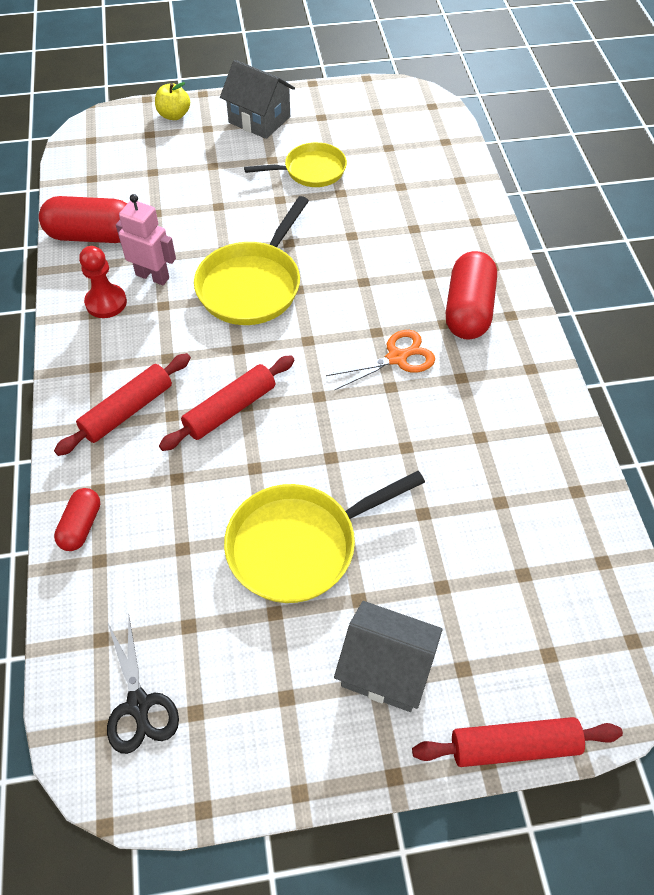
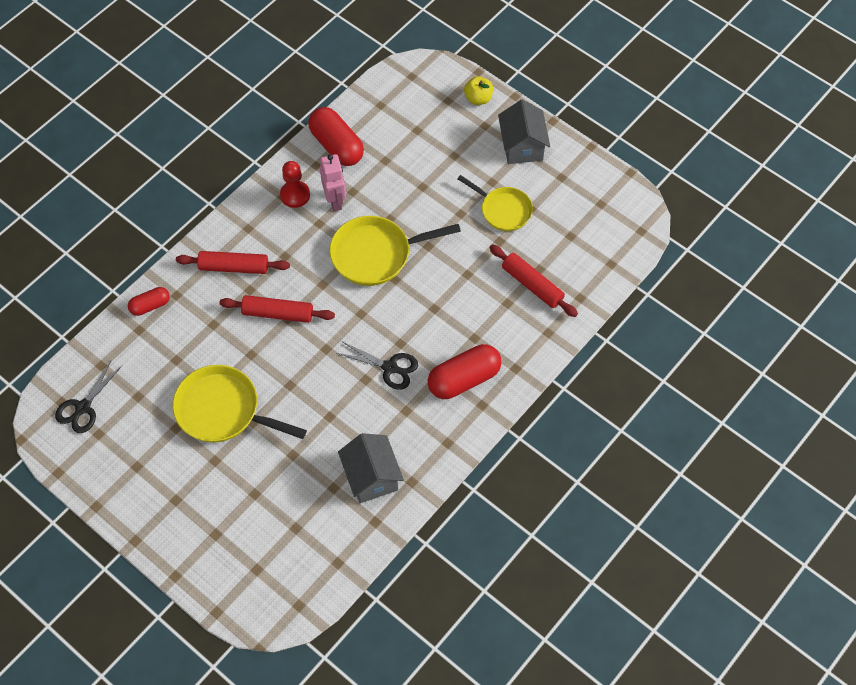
camera: 50 degrees right, 5 degrees up
orange scissors [326,330,435,390] -> black scissors [337,342,418,390]
grey house [334,601,442,712] -> grey house moved to [338,433,404,503]
red rolling pin [412,717,623,767] -> red rolling pin moved to [489,244,578,317]

